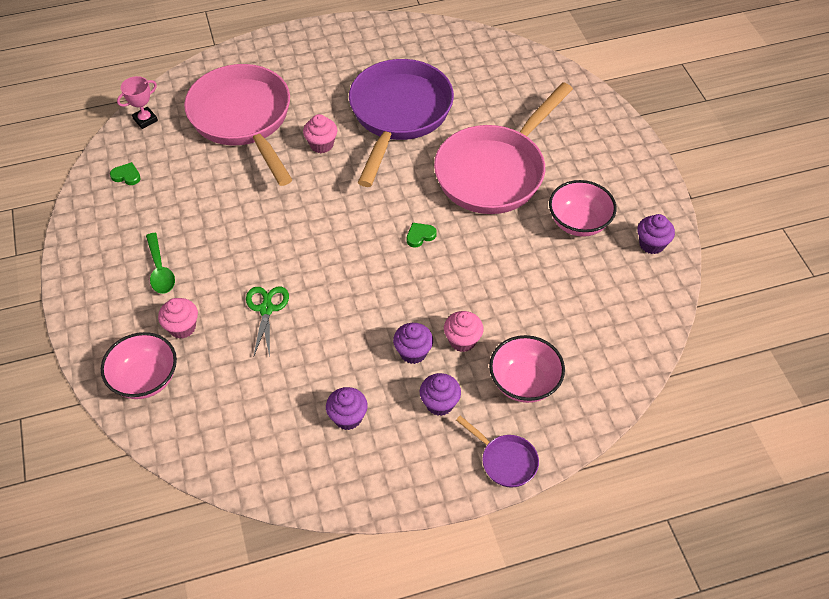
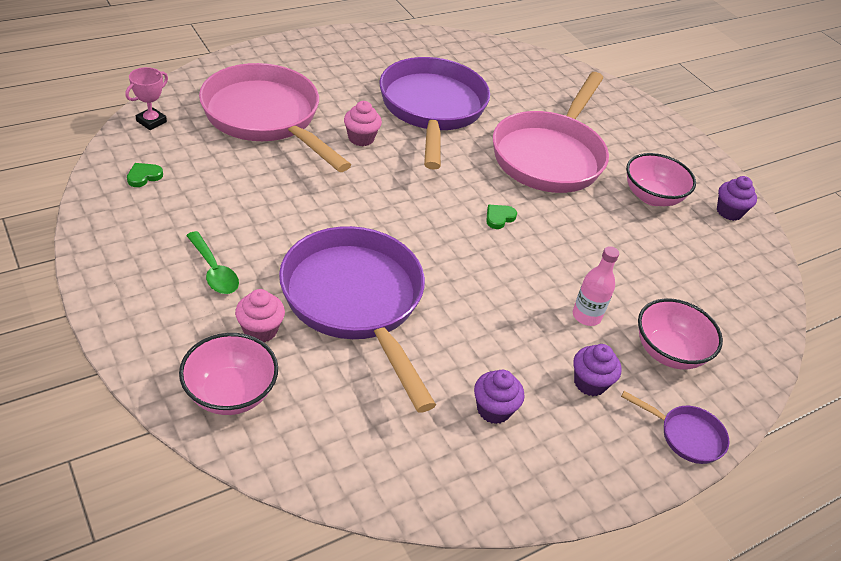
camera: 20 degrees left, 10 degrees down
green heart [110,162,141,185] -> green heart turned 45 degrees counterclockwise [127,163,163,187]
green scissors [246,287,289,358] -> purple pan [279,226,436,412]
purple cupcake [393,323,433,364] -> none
pink cupcake [444,311,483,352] -> pink bottle [573,246,619,326]

